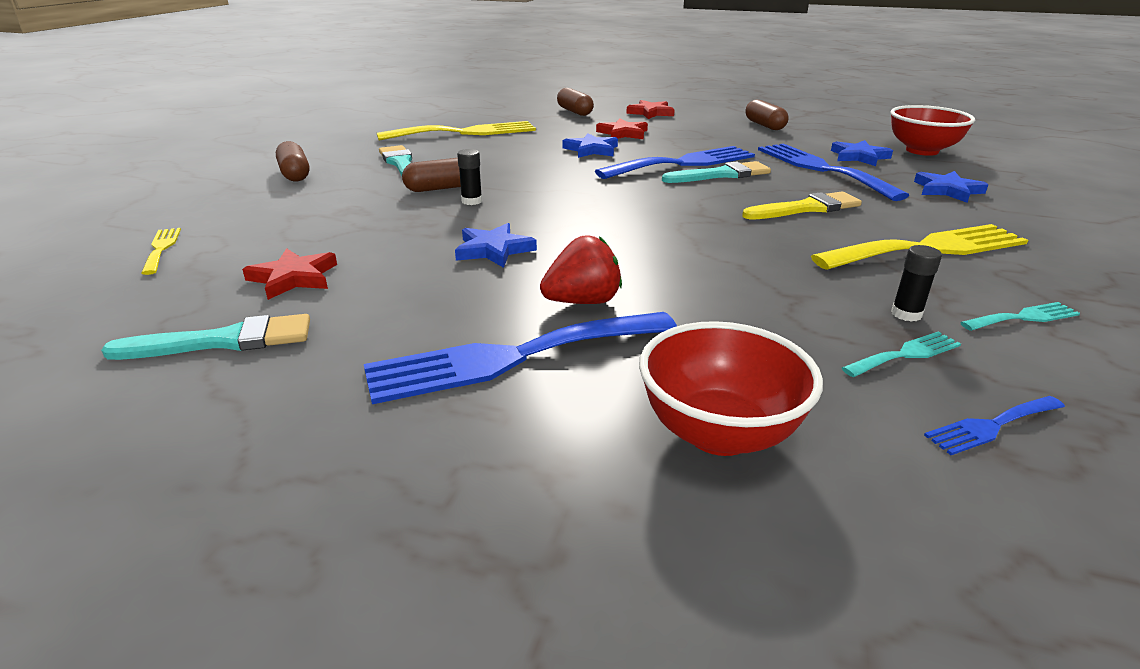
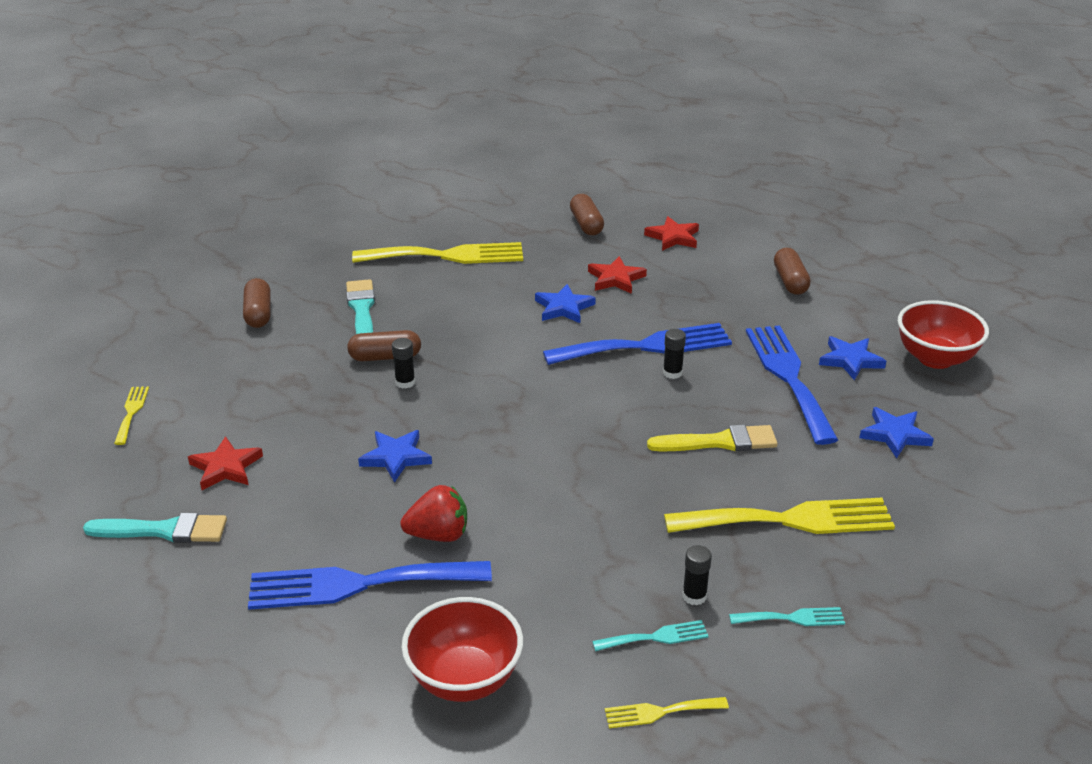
camera: 15 degrees right, 5 degrees up
turquoise brush [662,161,771,183] -> black glue stick [663,329,686,379]
blue fork [924,396,1065,455] -> yellow fork [605,697,729,728]

